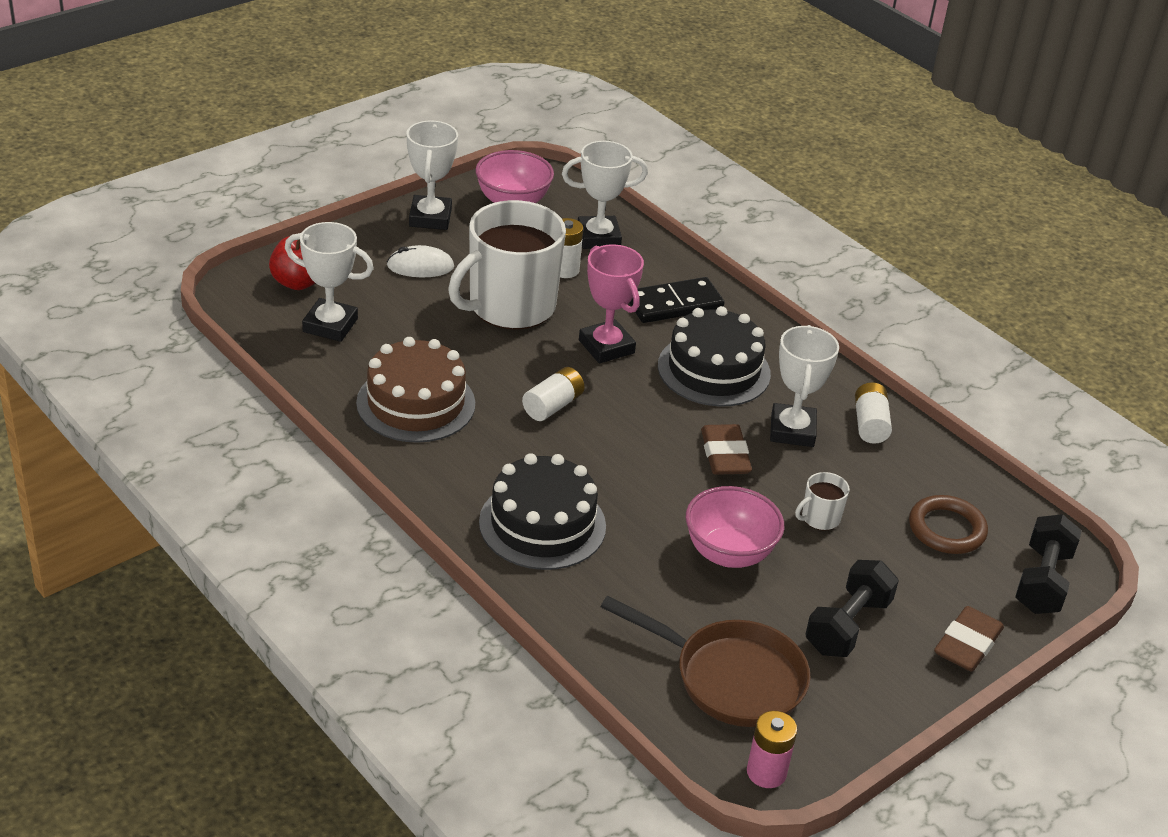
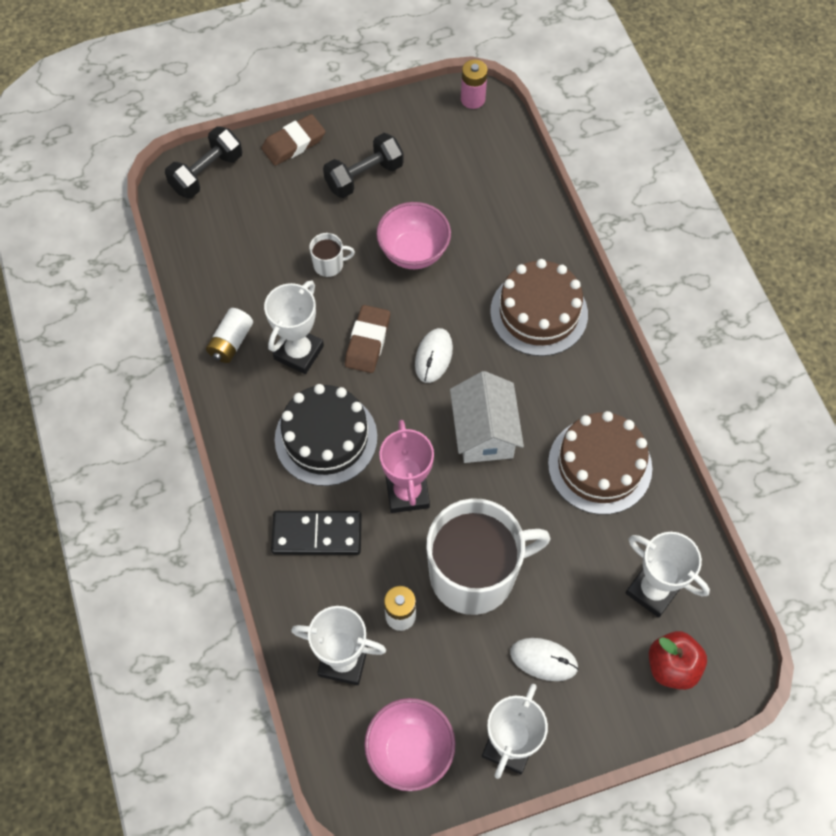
camera: 155 degrees left, 25 degrees up
black cake [479,453,606,570] -> brown cake [490,259,588,356]
white battery [522,367,585,421] -> white house [450,371,524,463]
brown pan [600,596,811,727] -> none
brown ring [909,495,988,554] -> none
none -> white mouse [415,328,453,383]

